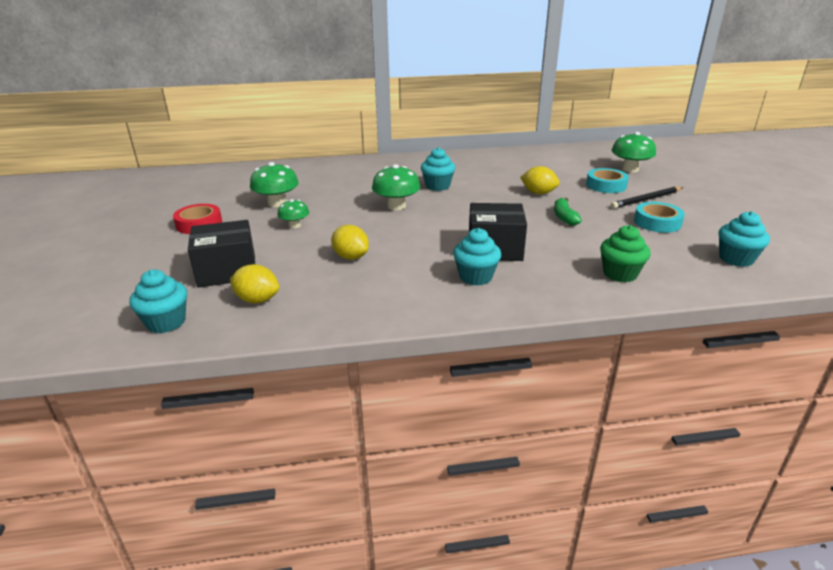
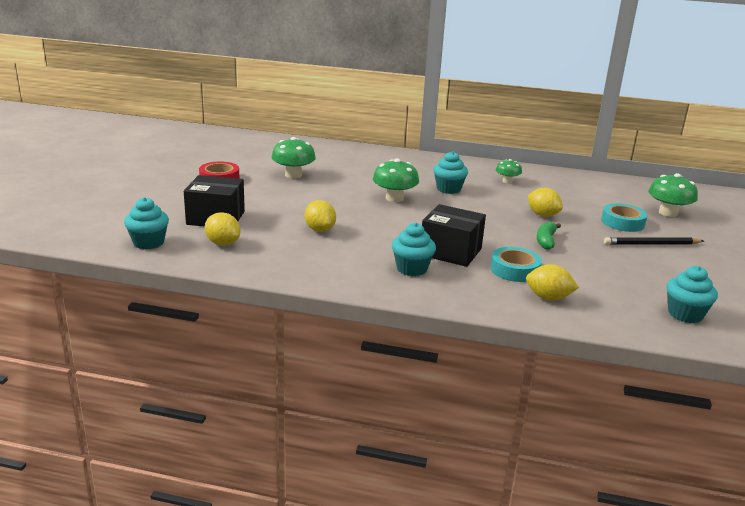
camera: 20 degrees right, 5 degrees down
green mushroom [278,199,309,228] -> green mushroom moved to [496,159,522,183]
green cupcake [600,225,651,282] -> yellow lemon [526,264,579,301]
turquoise tape [634,202,685,233] -> turquoise tape moved to [490,247,542,282]

